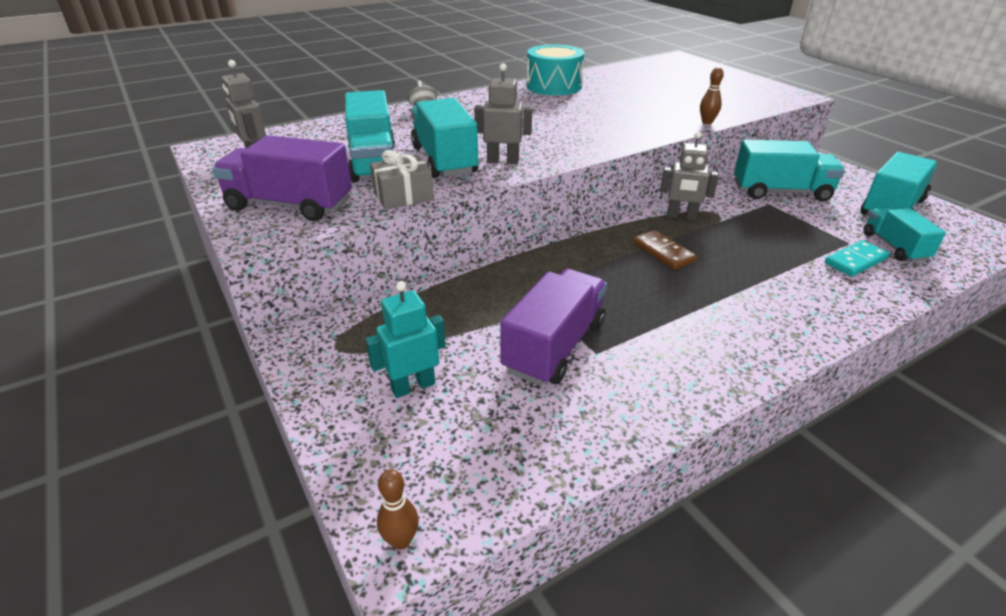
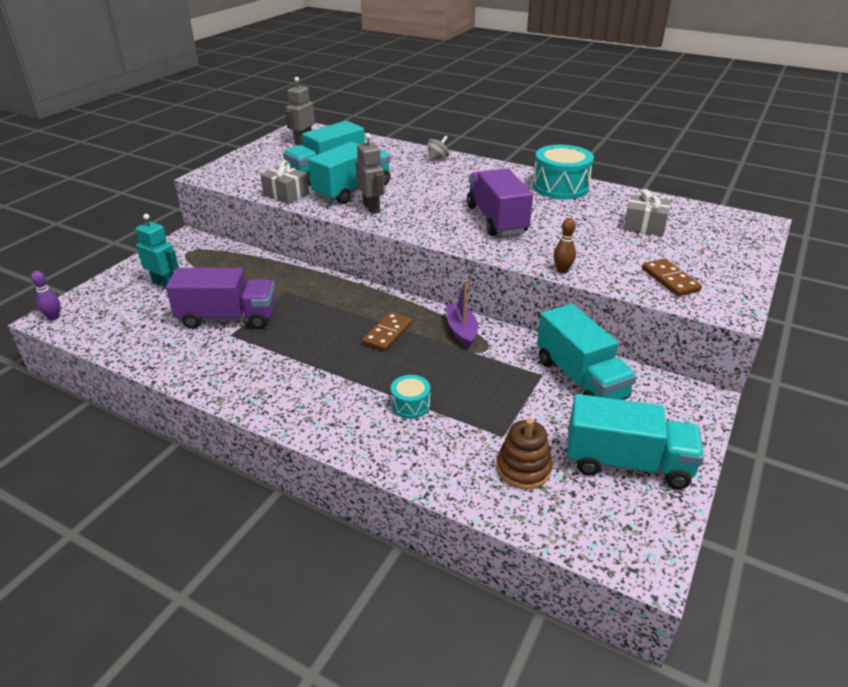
camera: 60 degrees right, 0 degrees up
purple truck [212,135,352,221] -> purple truck moved to [467,168,533,236]
brown bowling pin [377,469,419,550] -> purple bowling pin [31,270,60,320]
grey robot [660,132,719,220] -> purple boat [446,280,478,348]
turquoise domino [825,240,890,277] -> none
turquoise truck [863,207,946,262] -> brown stacking toy [496,418,552,489]
none -> turquoise drum [391,375,430,419]
none -> grey gift [623,189,671,236]
none -> brown domino [642,258,702,297]

